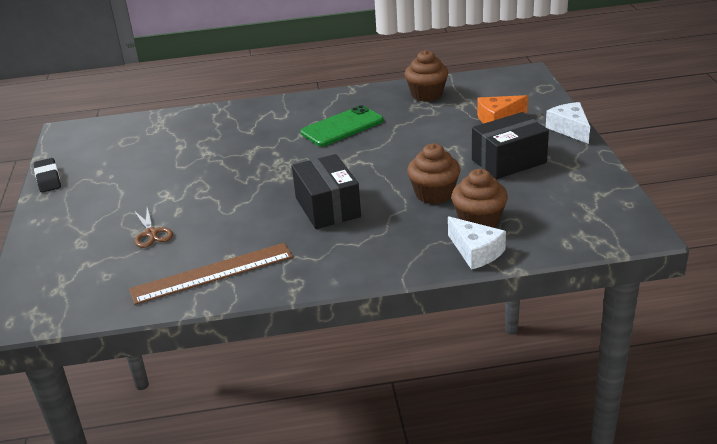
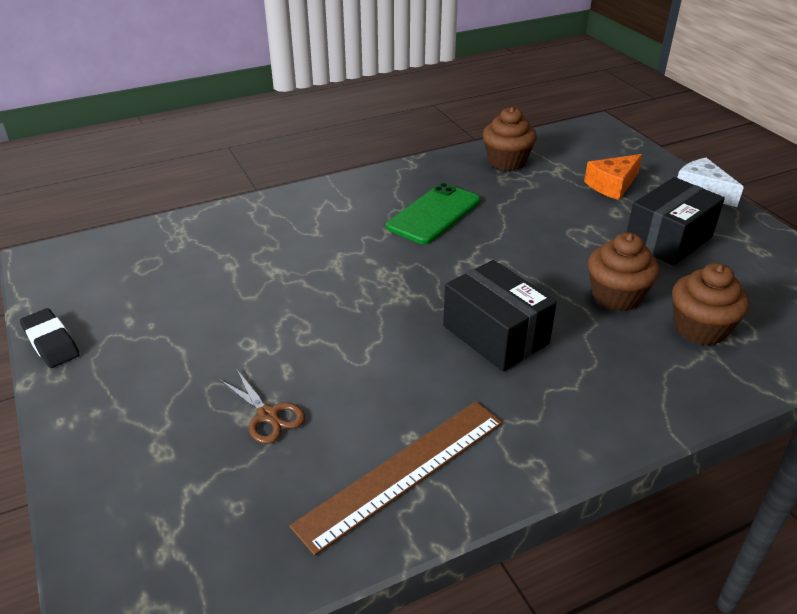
camera: 20 degrees left, 5 degrees up
white cheese [448,217,506,270] -> none

